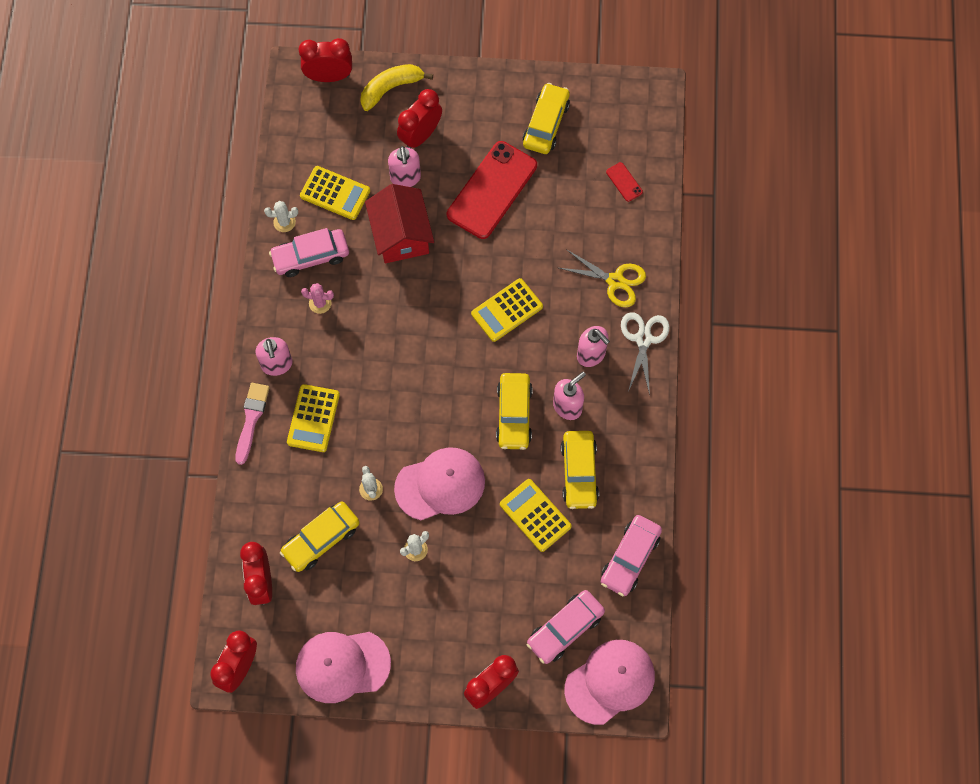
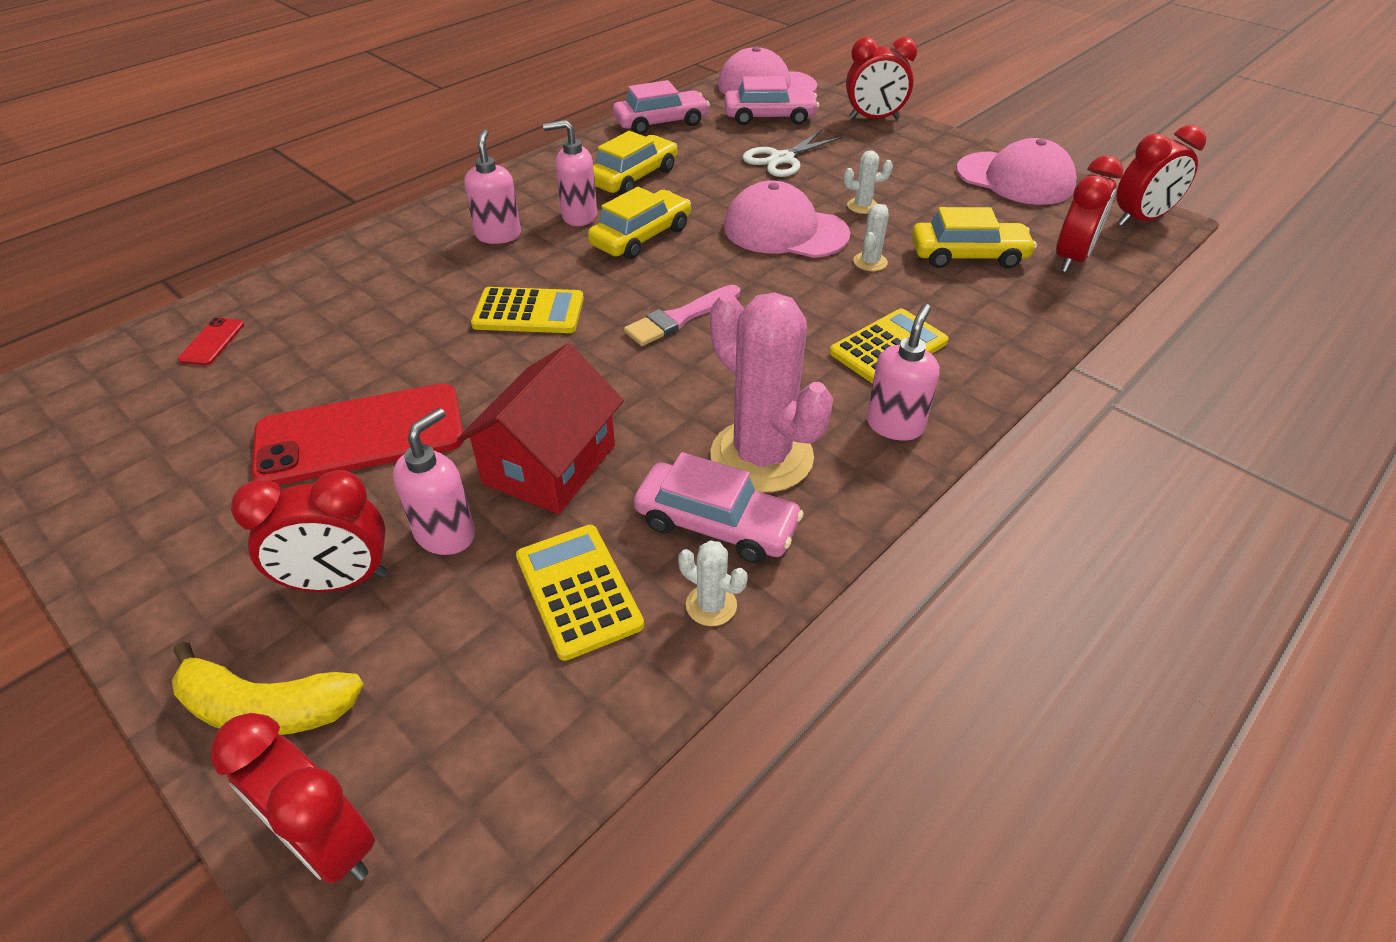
camera: 140 degrees left, 25 degrees down
pink brush [235,383,270,465] -> pink brush moved to [624,285,740,346]
pink cactus [301,283,334,314] -> pink cactus [710,293,833,493], size x2.36
yellow calculator [500,479,572,552] -> none
yellow car [523,83,570,154] -> none
yellow scissors [559,249,646,307] -> none
white scissors [621,312,670,395] -> white scissors moved to [742,130,842,177]

